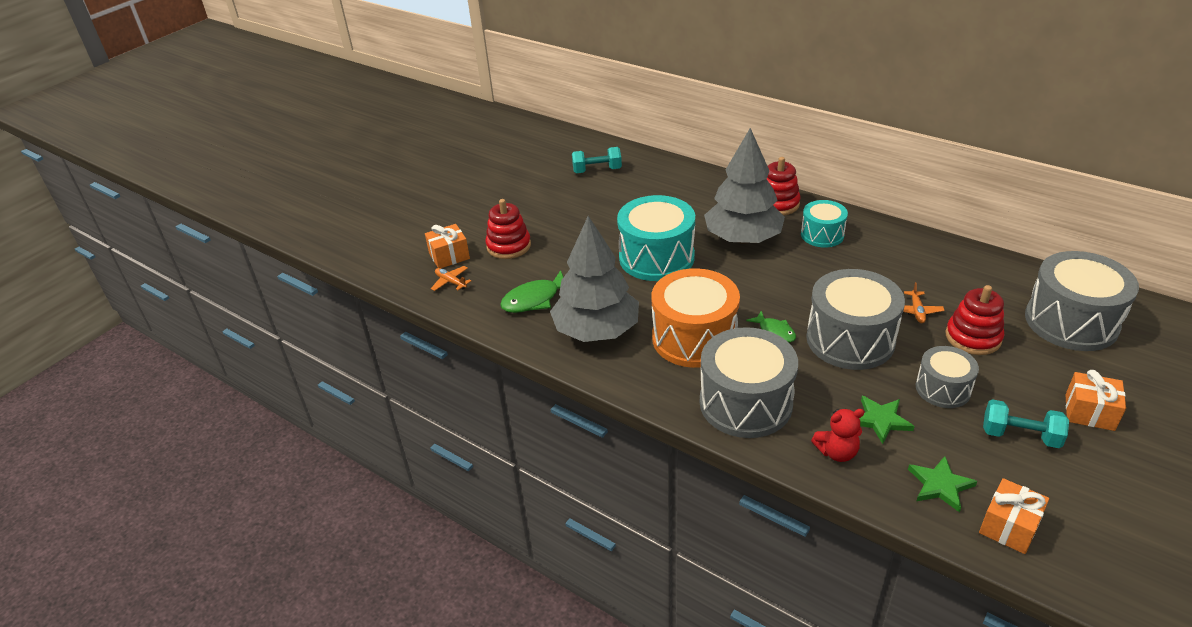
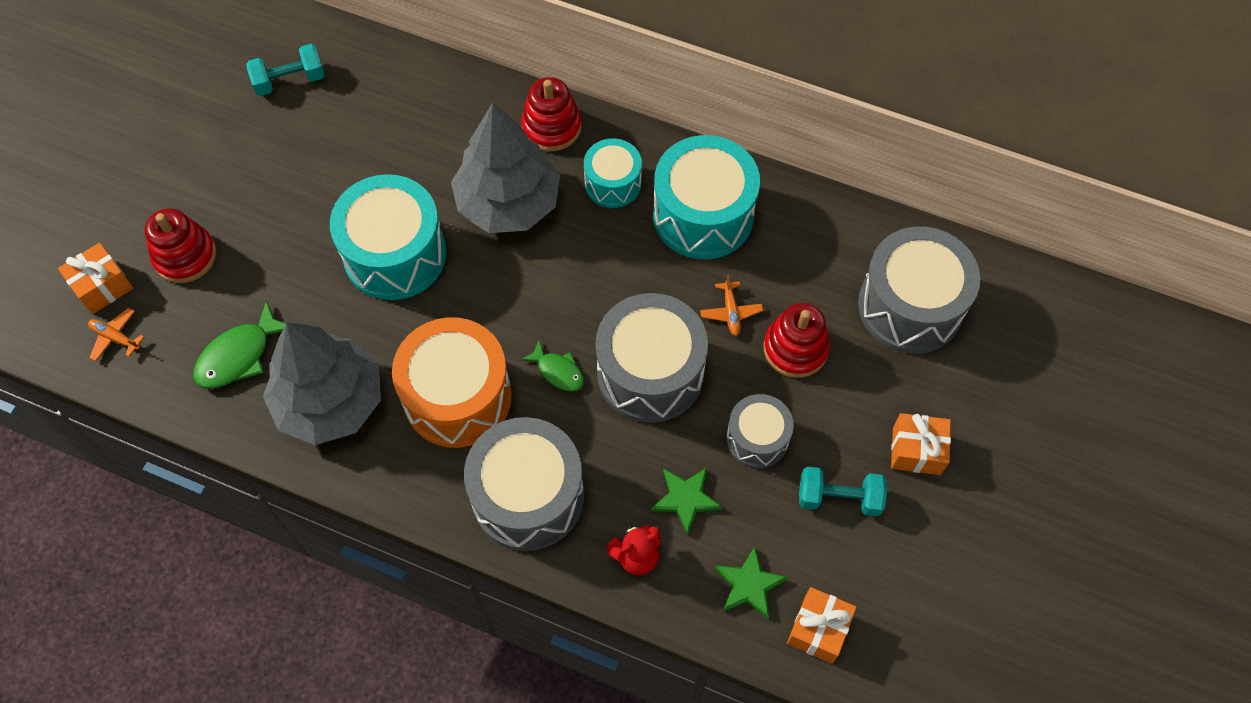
camera: 15 degrees left, 25 degrees up
none -> turquoise drum [653,135,760,259]

